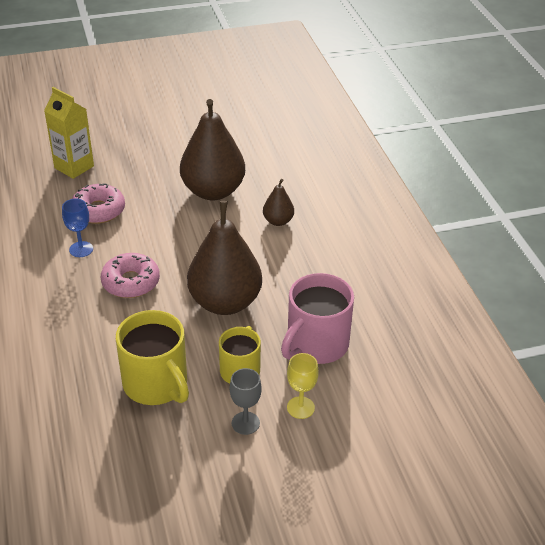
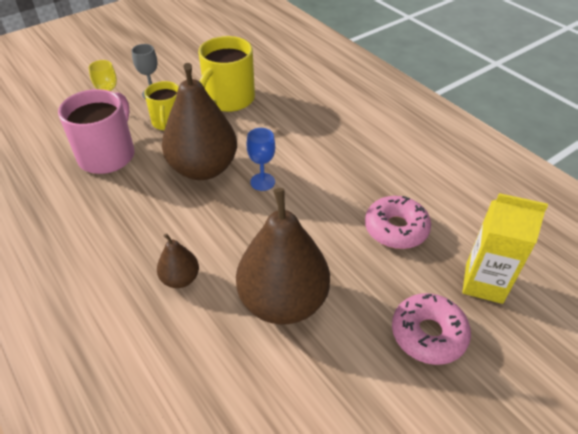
camera: 160 degrees right, 5 degrees up
blue goblet [62,198,93,257] -> blue goblet moved to [247,128,275,191]
pink donut [101,253,160,298] -> pink donut moved to [392,293,471,365]
yellow mug [116,310,189,405] -> yellow mug turned 90 degrees counterclockwise [198,36,255,112]

